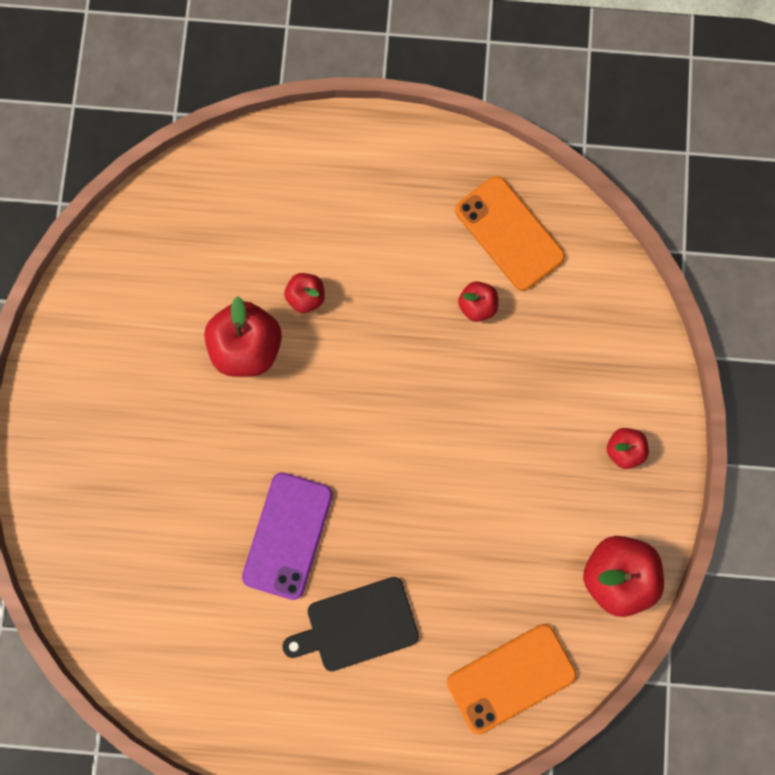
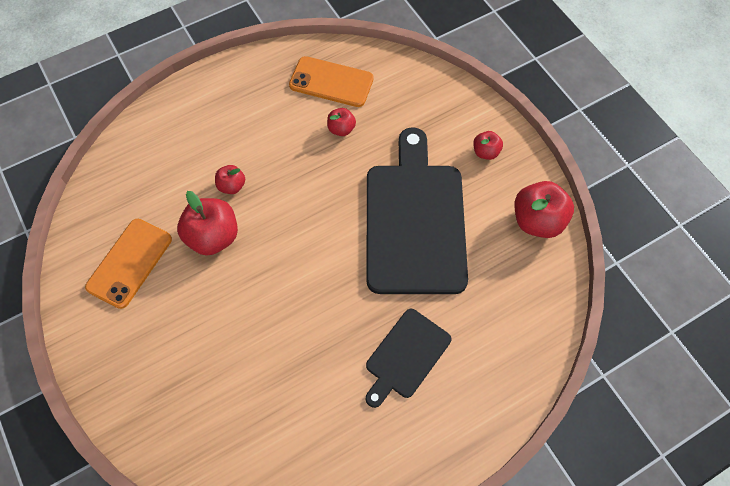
camera: 35 degrees left, 15 degrees down
purple phone [242,472,333,600] -> none
orange phone [447,624,577,734] -> orange phone moved to [85,219,172,309]
none -> black cutting board [367,127,468,294]

